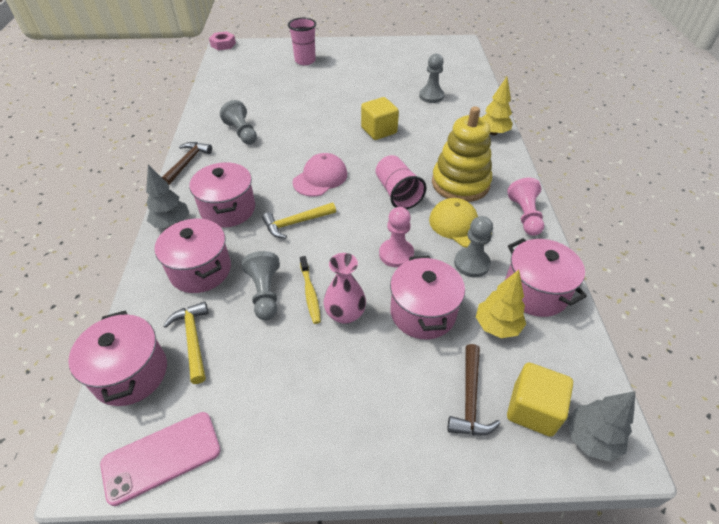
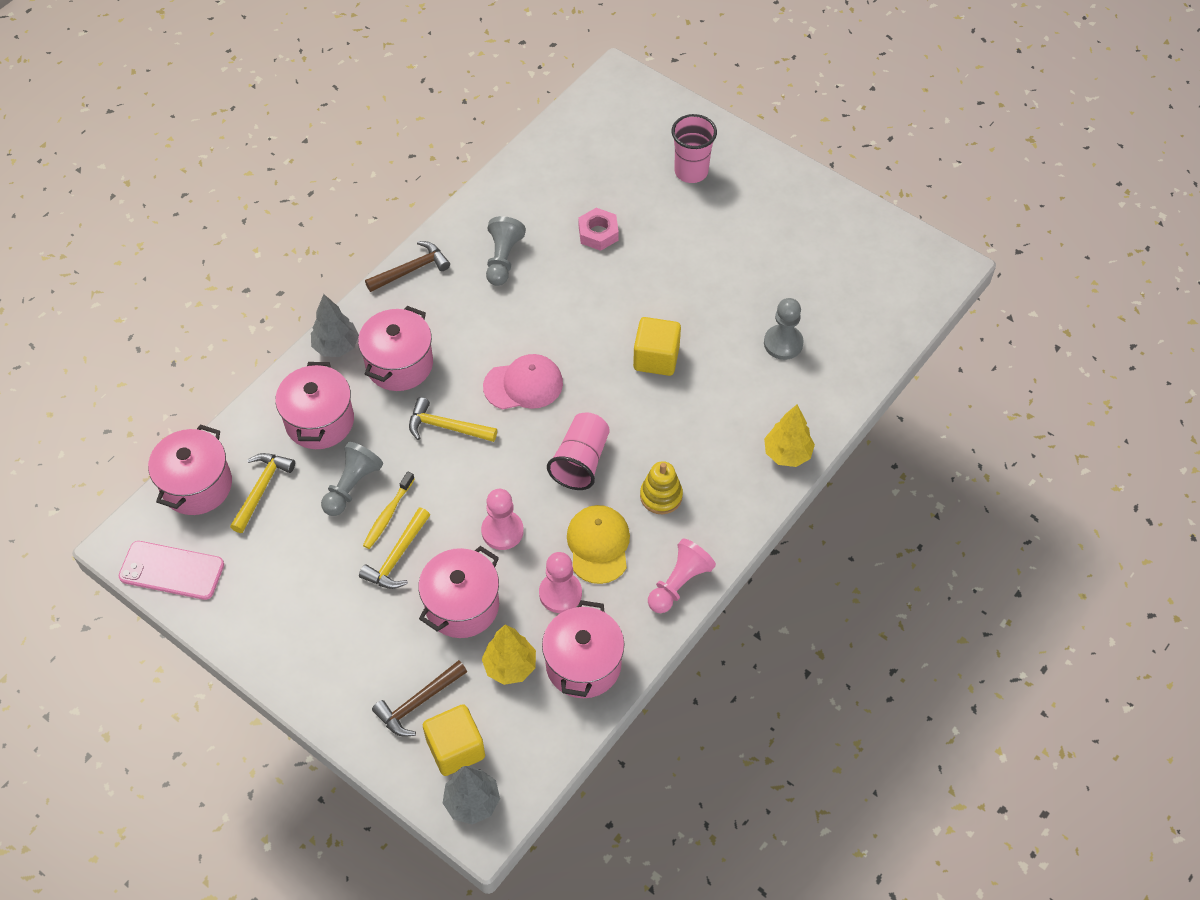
camera: 40 degrees right, 10 degrees up
pink nut [209,31,236,50] -> pink nut moved to [578,208,619,251]
pink vase [324,253,366,324] -> yellow hammer [359,508,430,589]
yellow stacking toy [432,106,492,202] -> yellow stacking toy [640,461,683,514], size x0.53
grey pawn [454,216,493,277] -> pink pawn [539,552,582,613]

